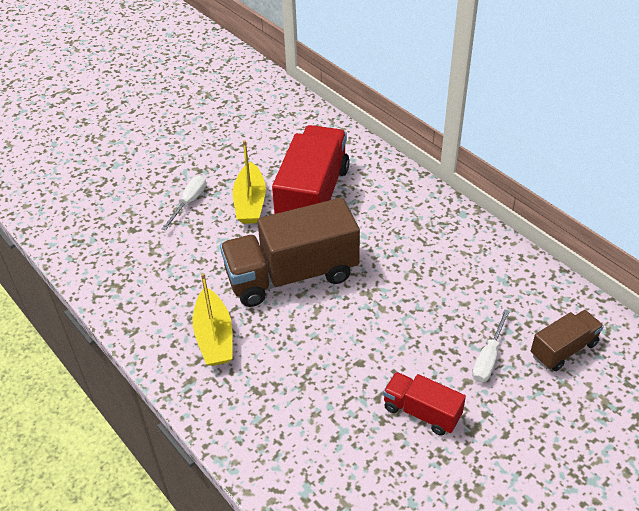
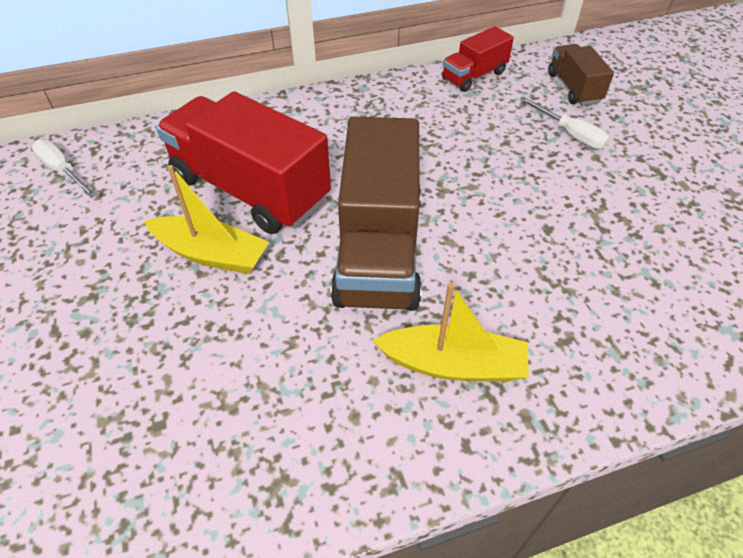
camera: 70 degrees left, 5 degrees up
white screwdriver [161,175,206,230] -> white screwdriver moved to [32,139,97,198]
red truck [383,372,466,436] -> red truck moved to [442,26,514,92]

